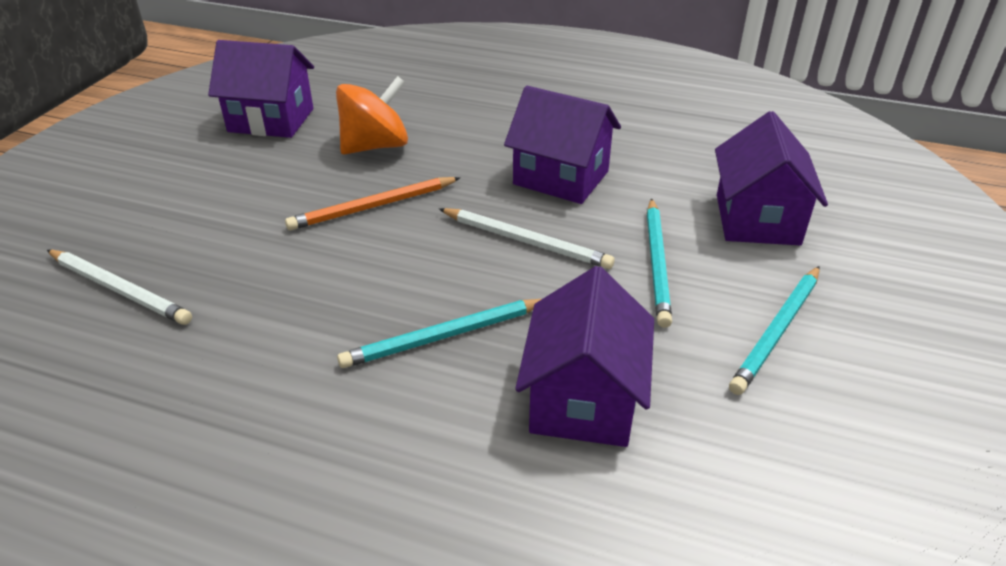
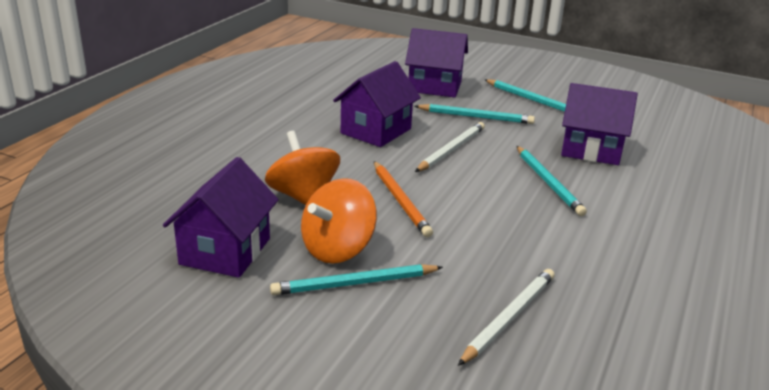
camera: 85 degrees left, 10 degrees down
none -> turquoise pencil [270,264,443,295]
none -> orange spinning top [301,178,377,264]

